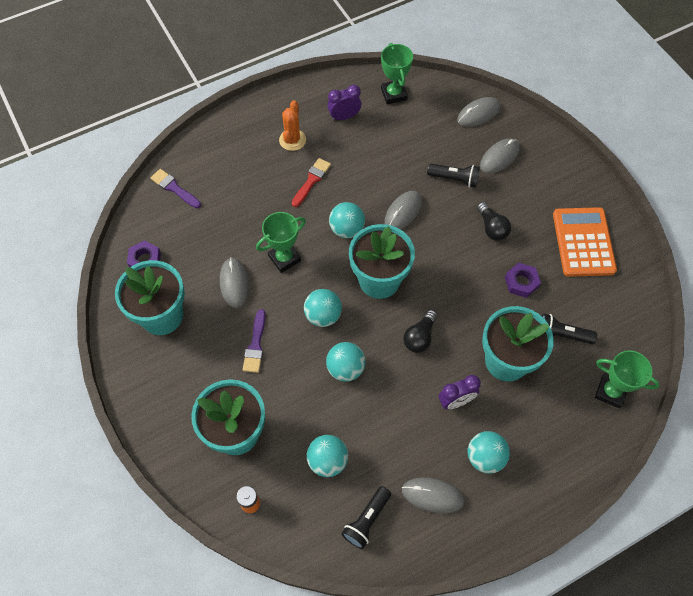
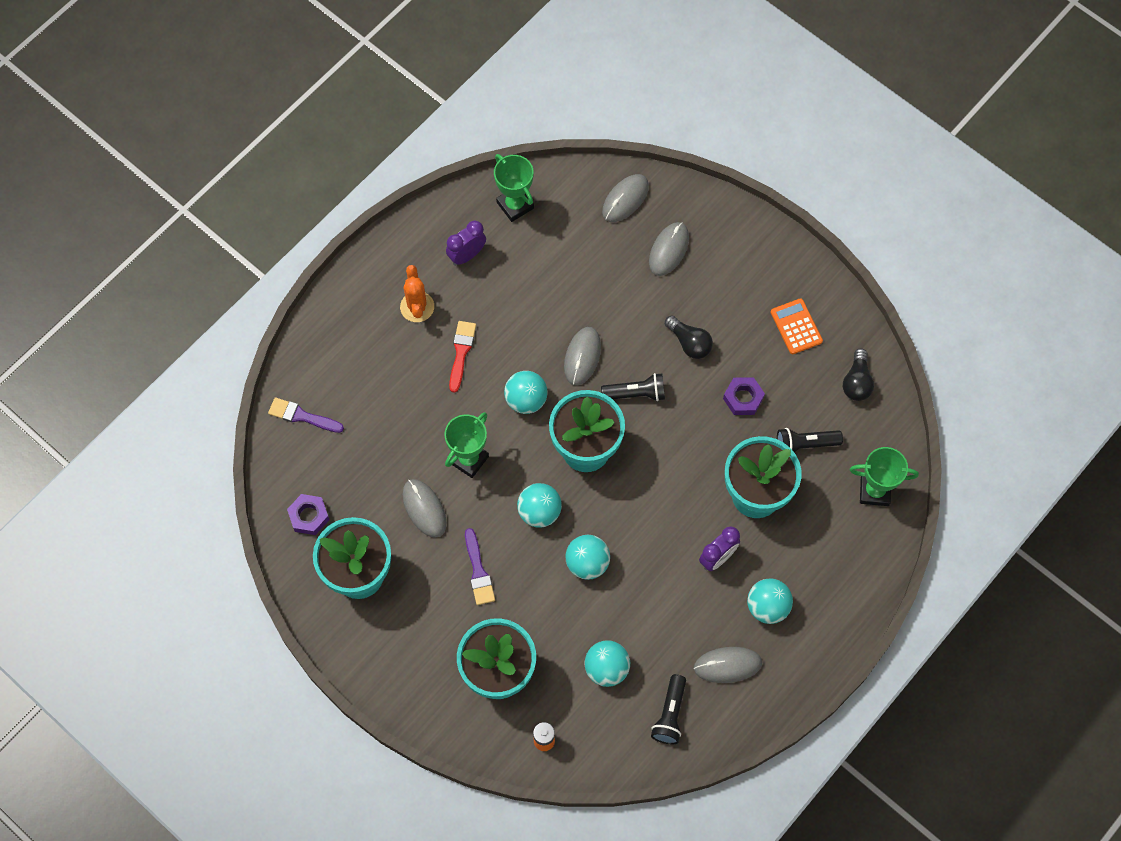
camera: 20 degrees left, 5 degrees up
black light bulb [403,310,438,353] -> black light bulb moved to [843,348,874,401]
black flashlight [427,164,480,188] -> black flashlight moved to [601,373,665,401]
orange calculator [553,207,617,277] -> orange calculator [770,298,823,354], size x0.58

